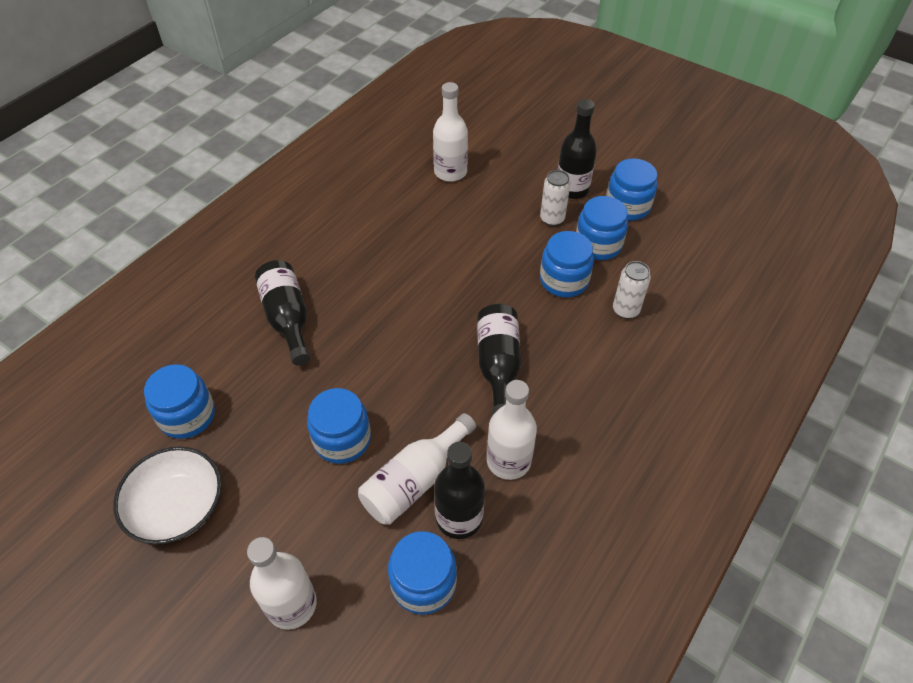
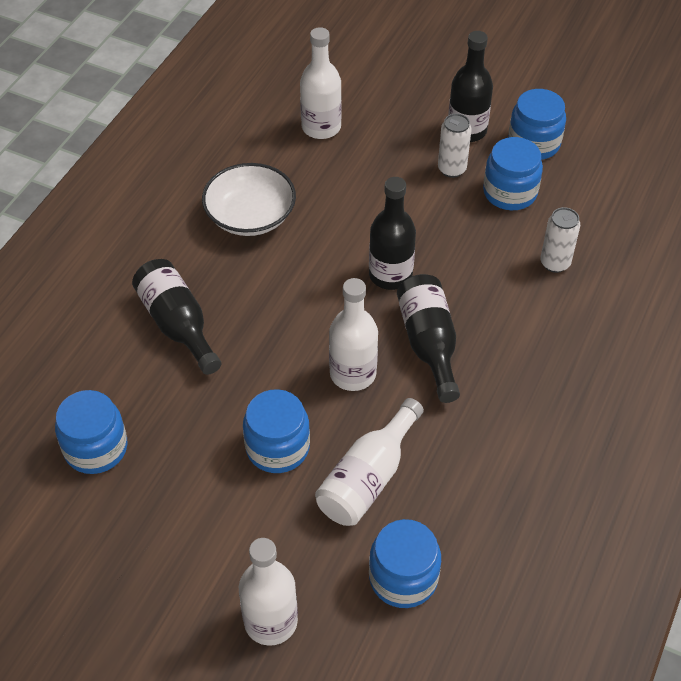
camera: 10 degrees left, 0 degrees up
white bowl [113,446,222,544] -> white bowl moved to [202,163,296,236]
black bottle [434,442,485,539] -> black bottle moved to [369,177,416,290]
white bottle [487,380,537,480] -> white bottle moved to [329,278,378,391]
blue jar [540,231,594,298] -> none

